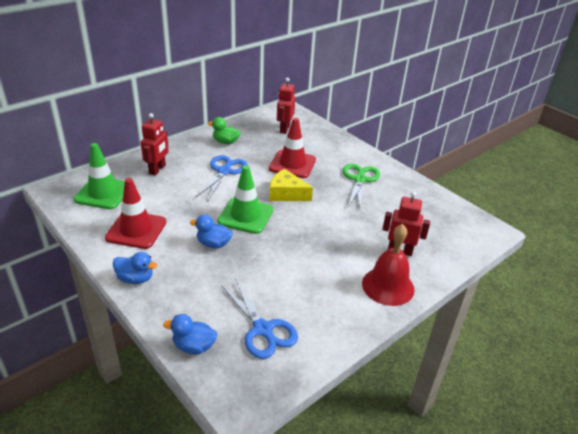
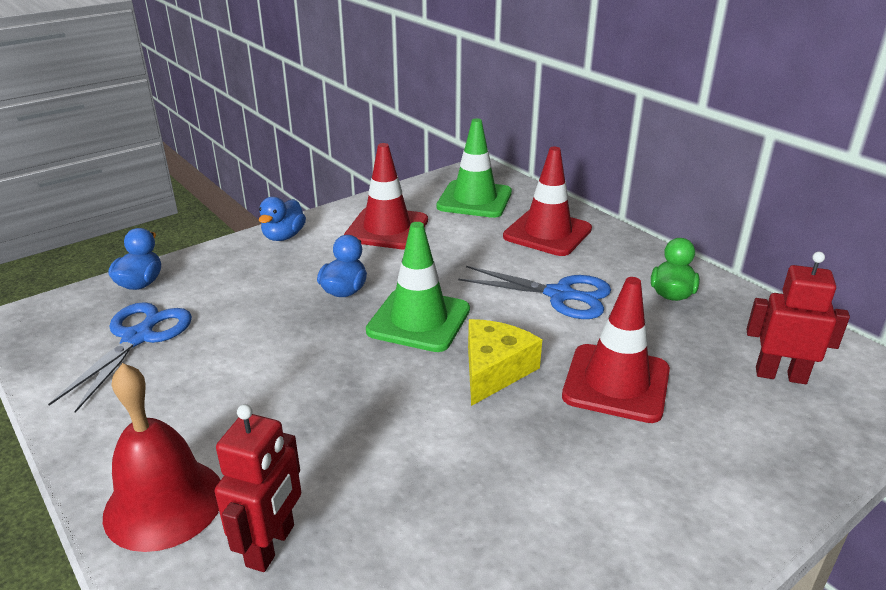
camera: 95 degrees right, 5 degrees down
red robot [141,113,169,176] -> red traffic cone [503,147,592,256]
blue scissors [221,279,298,359] -> blue scissors turned 135 degrees clockwise [48,302,192,413]
green scissors [343,164,380,211] -> none

